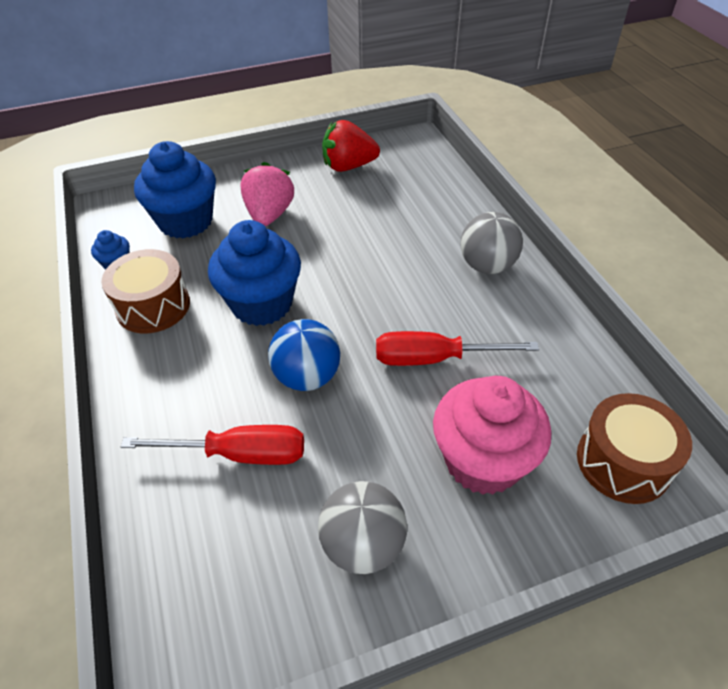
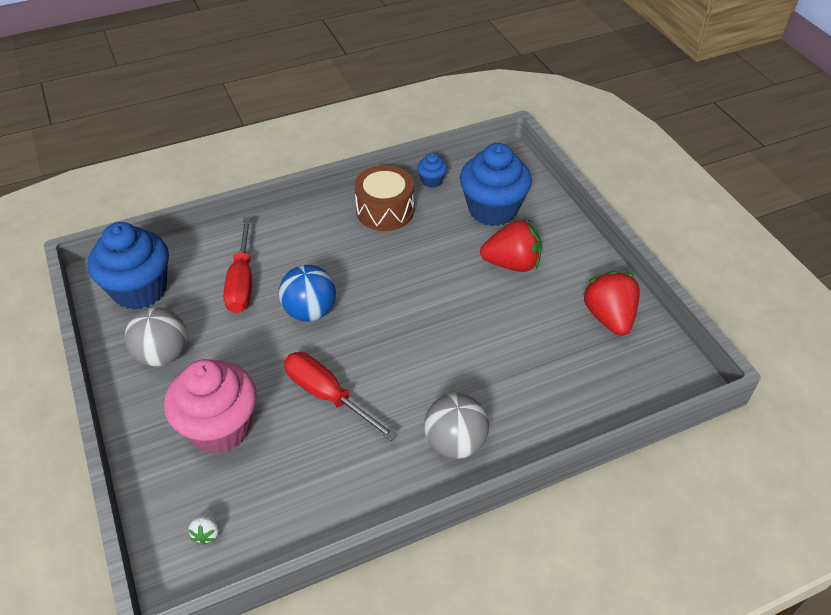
camera: 85 degrees right, 0 degrees up
blue cupcake [208,220,301,326] -> blue cupcake moved to [87,222,169,310]
pink strawberry [240,162,294,226] -> red strawberry [480,219,542,272]
red screwdriver [376,331,539,366] -> red screwdriver turned 45 degrees counterclockwise [284,352,397,441]
brown drum [577,393,692,504] -> white strawberry [188,510,219,545]

